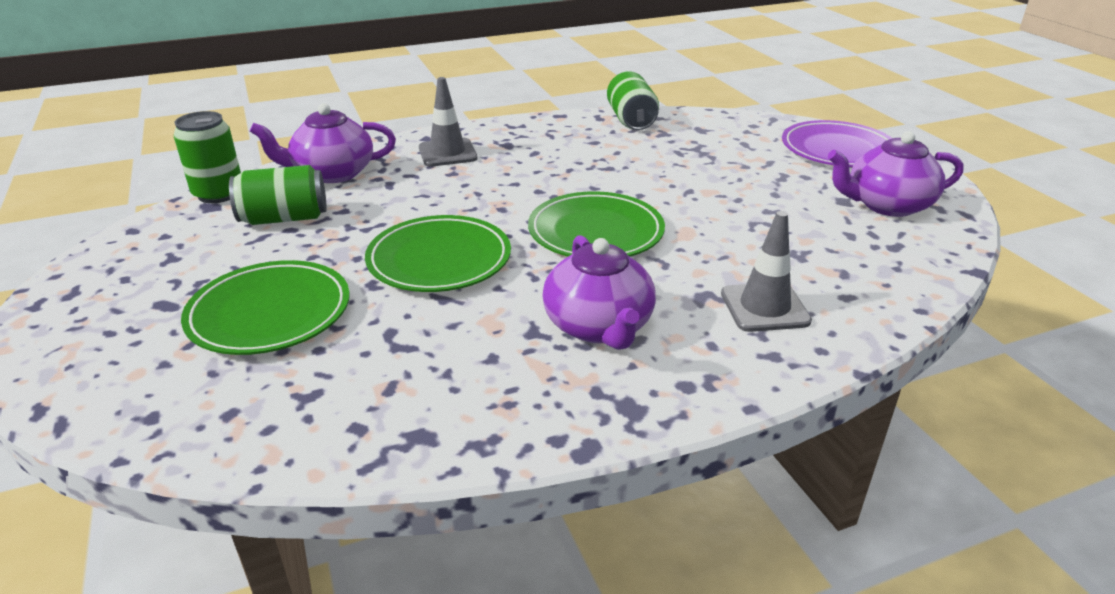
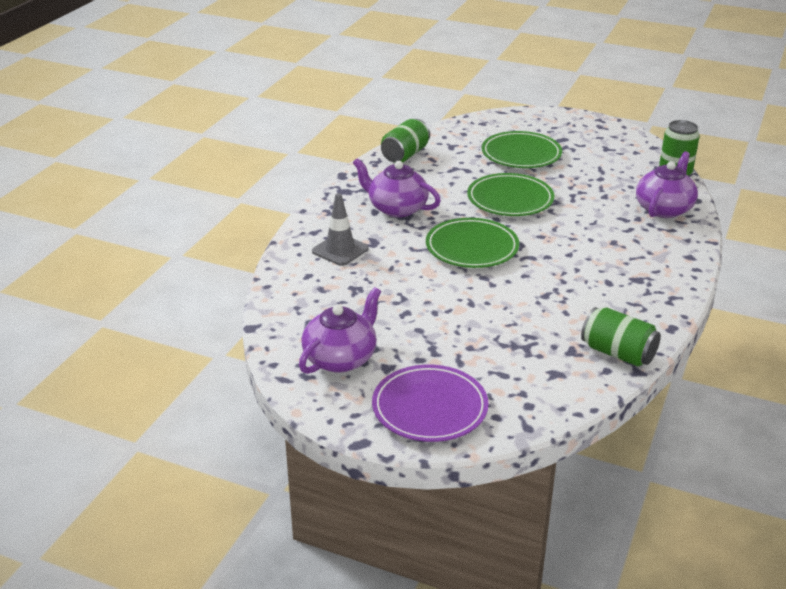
camera: 135 degrees right, 0 degrees up
green can [229,165,327,225] -> green can moved to [381,119,430,163]
grey traffic cone [419,77,478,167] -> none

